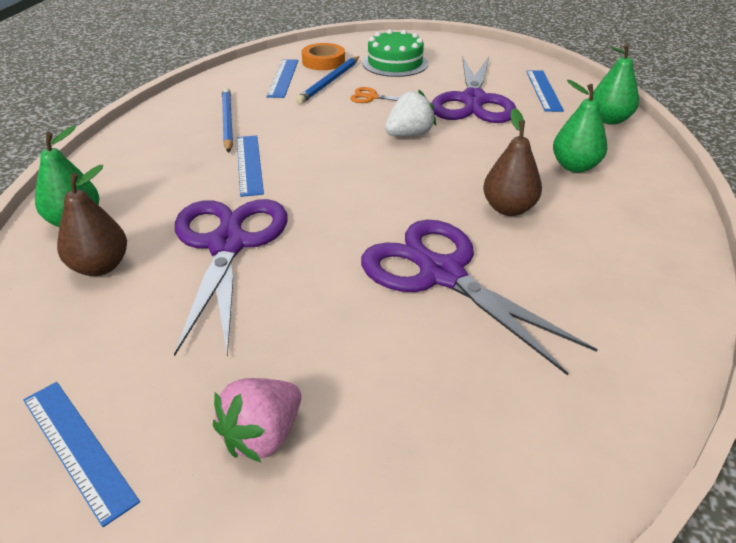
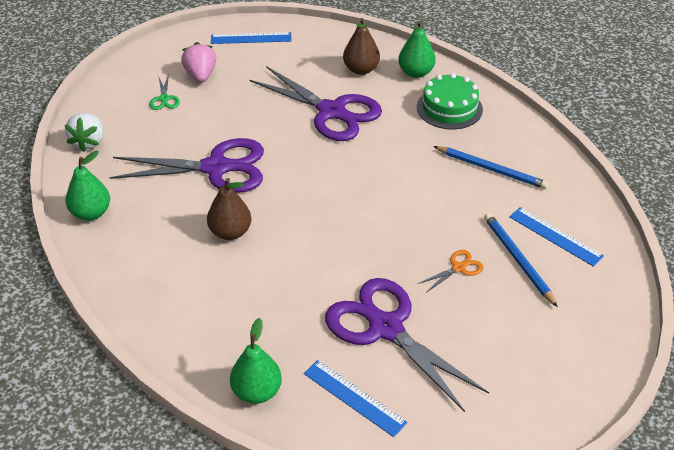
camera: 130 degrees right, 5 degrees up
blue ruler [237,135,264,197] -> none
orange tape [302,43,345,70] -> none
green cake [362,29,428,77] -> green cake moved to [417,73,483,129]
white strawberry [385,90,436,136] -> white strawberry moved to [65,113,103,152]
green pear [553,80,607,173] -> green pear moved to [66,151,110,221]
none -> green scissors [149,74,180,110]

